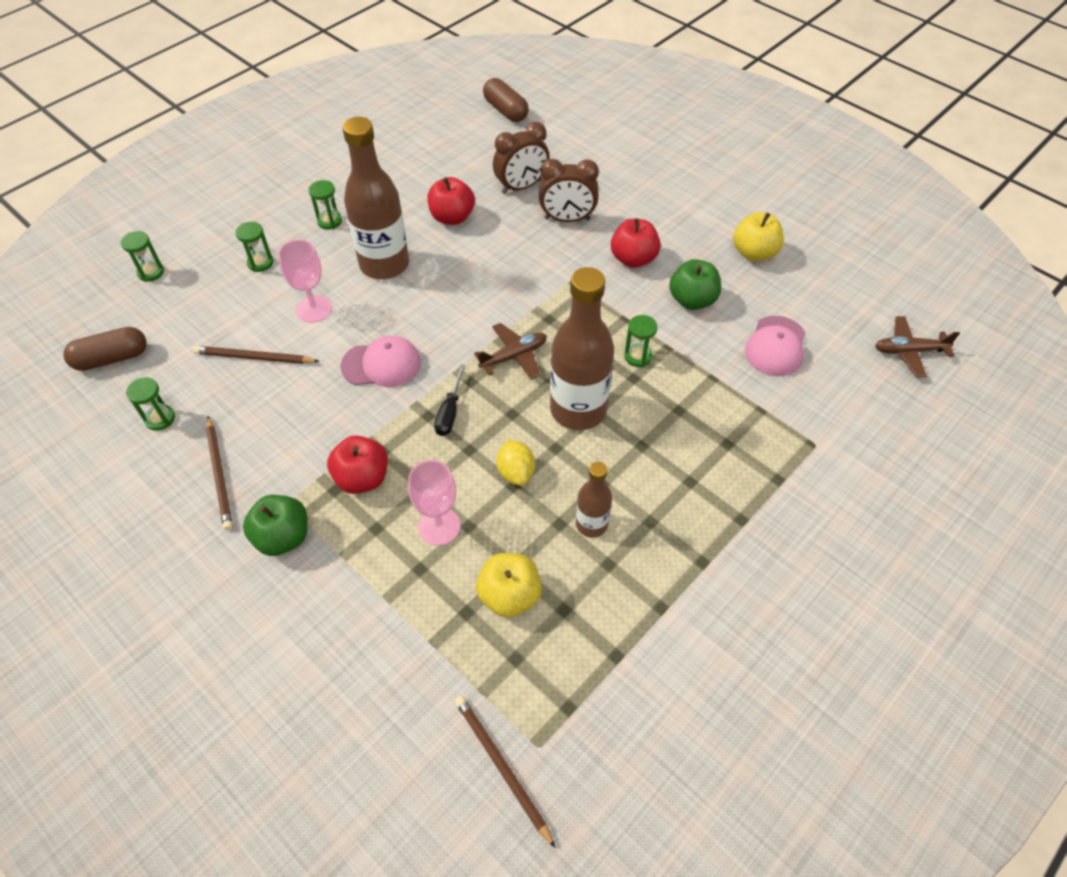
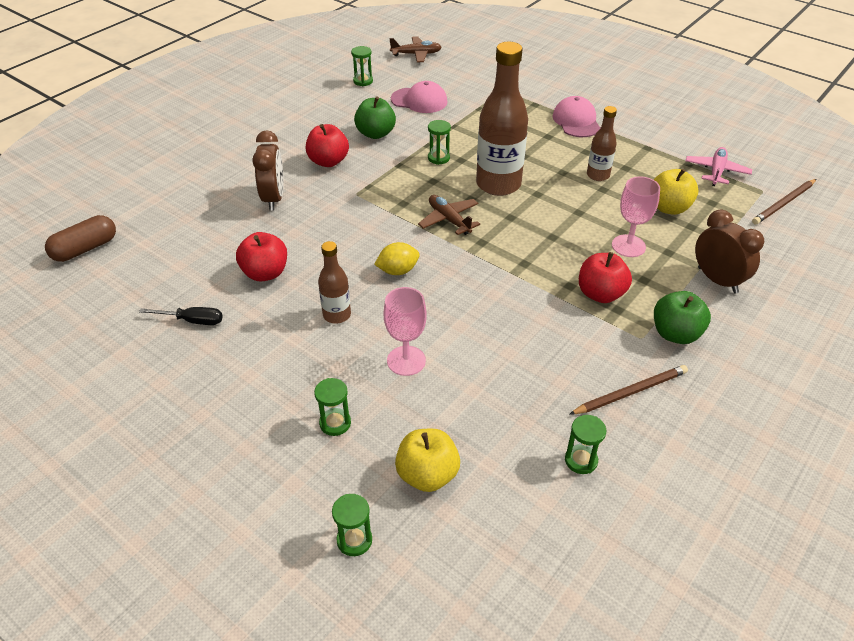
camera: 95 degrees left, 10 degrees down
brown capsule [63,327,147,371] -> none
brown pencil [193,346,319,364] -> none
green hourglass [309,180,342,230] -> green hourglass moved to [351,46,373,86]
pink cap [340,335,421,387] -> pink cap moved to [552,96,600,137]
brown bottle [342,117,409,279] -> brown bottle [318,241,351,324], size x0.52
black screwdriver [434,364,466,436] -> black screwdriver moved to [139,307,223,325]
brown clock [493,122,549,194] -> brown clock moved to [695,209,764,293]
yellow lemon [497,439,535,486] -> yellow lemon moved to [374,242,420,275]
yellow apple [733,212,784,261] -> yellow apple moved to [395,429,460,492]
brown plane [875,316,960,377] -> brown plane turned 90 degrees counterclockwise [389,36,441,63]
none -> pink plane [685,147,752,186]

